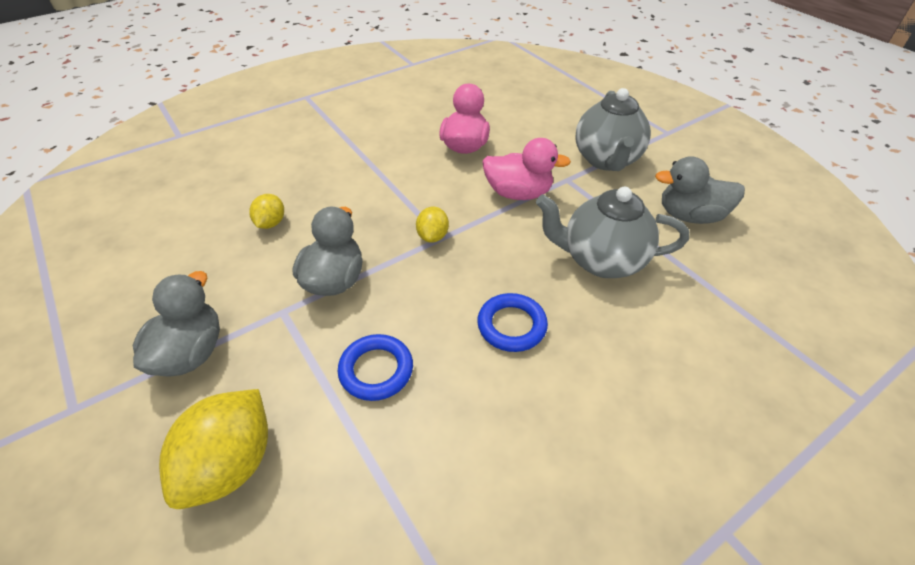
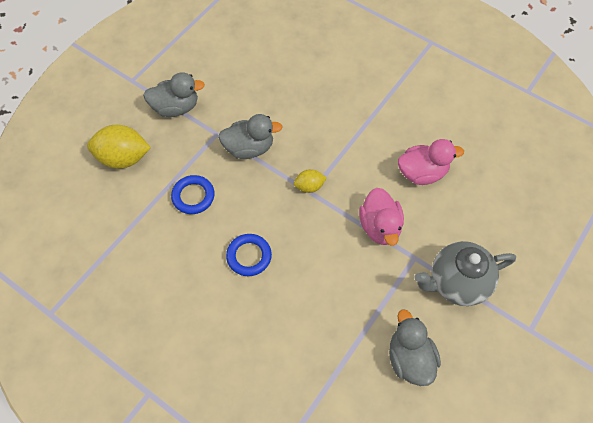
camera: 70 degrees right, 15 degrees up
yellow lemon [249,194,284,229] -> none
grey teapot [536,187,689,278] -> none

